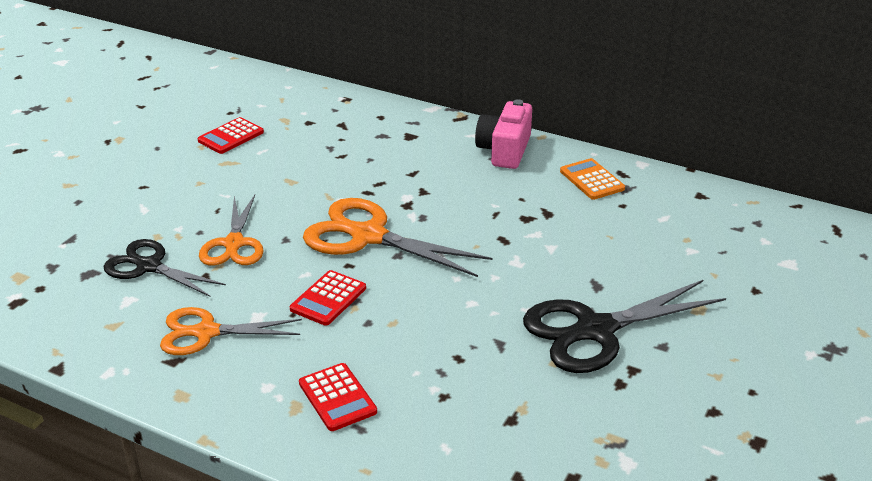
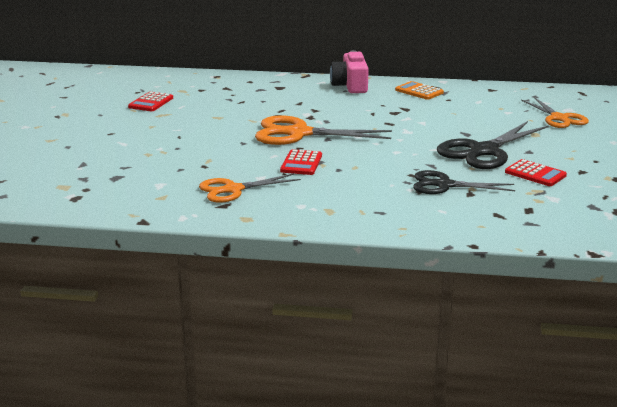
camera: 20 degrees left, 10 degrees down
black scissors [103,239,226,297] -> black scissors moved to [413,170,515,194]
orange scissors [199,195,264,266] -> orange scissors moved to [521,97,589,128]
red calculator [299,363,377,431] -> red calculator moved to [505,159,567,186]

